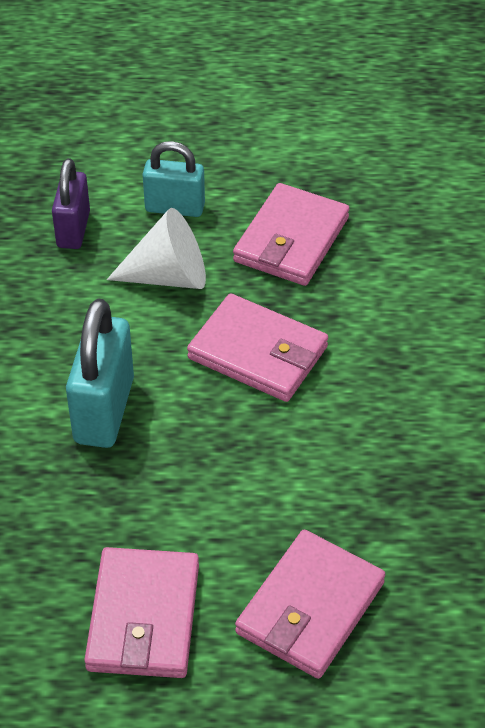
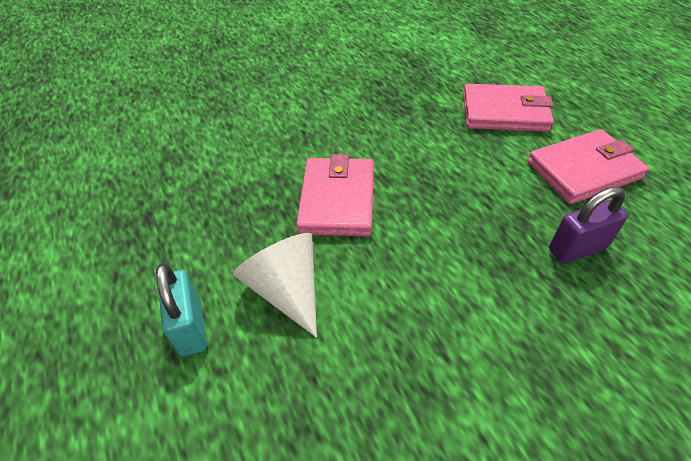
camera: 115 degrees left, 0 degrees up
purple padlock [52,158,90,249] -> purple padlock moved to [549,186,628,264]
turquoise padlock [66,299,134,448] -> none
pink wallet [233,183,350,286] -> none

